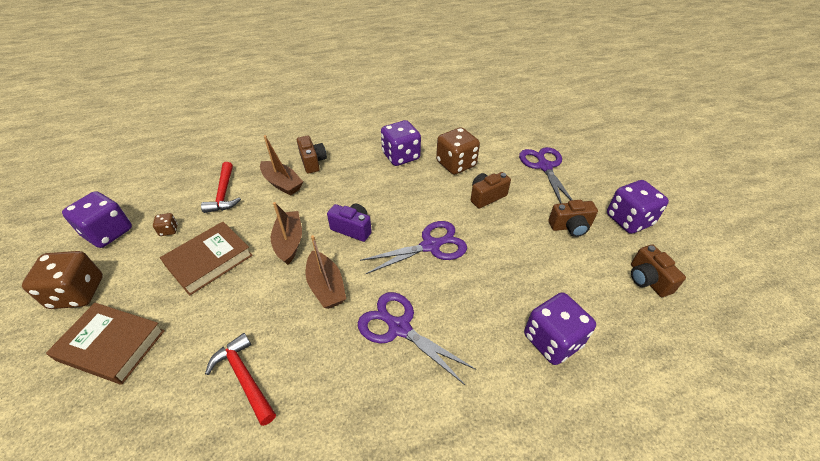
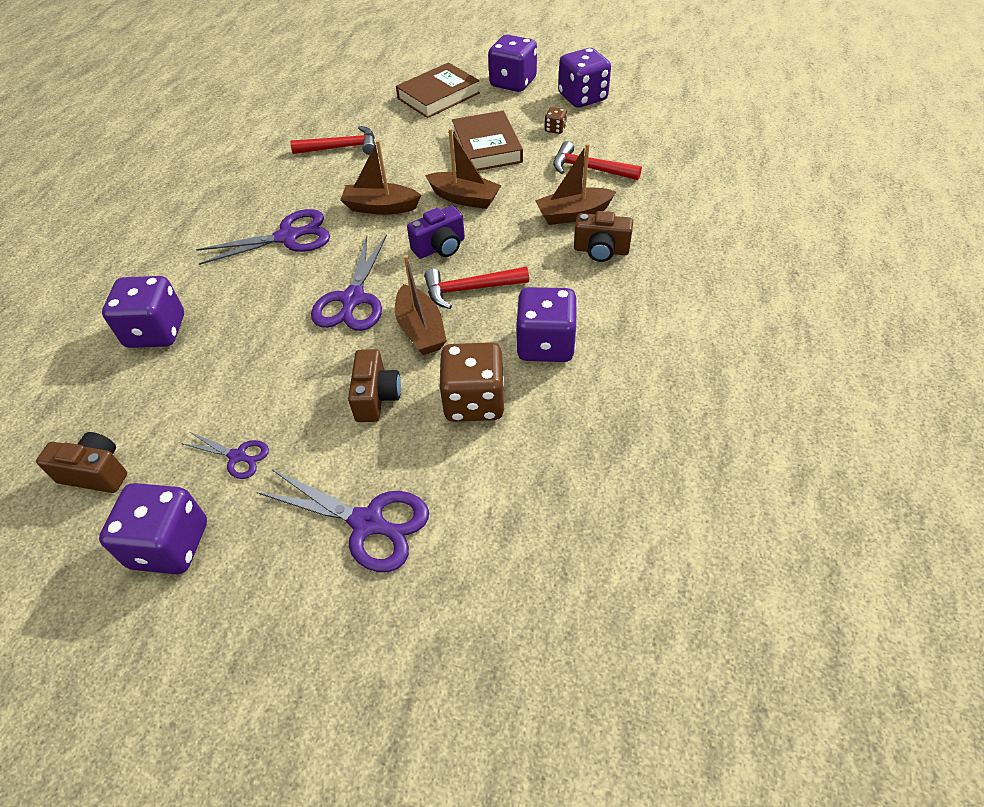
camera: 125 degrees right, 5 degrees up
brown dice [22,251,103,309] -> purple dice [488,35,537,92]
brown camera [548,200,598,237] -> purple scissors [181,432,269,479]
none -> brown boat [395,255,447,355]
none -> red hammer [424,267,529,309]

